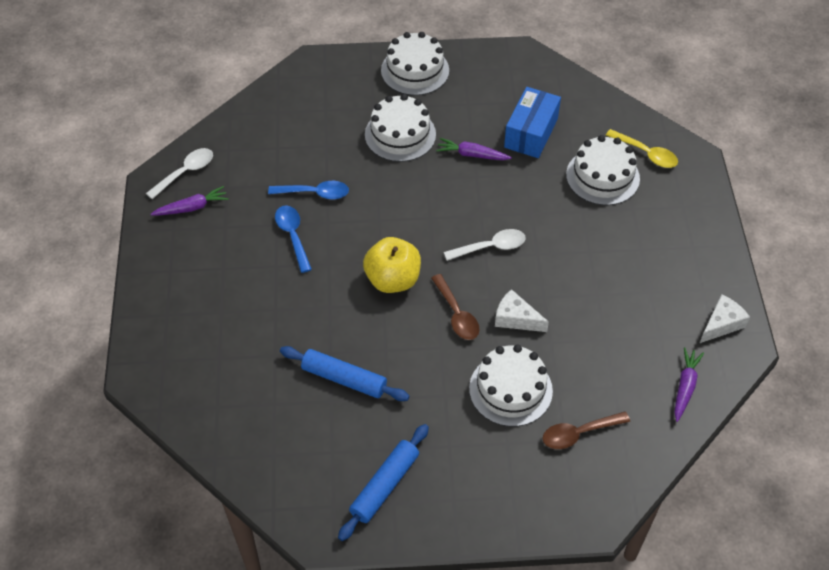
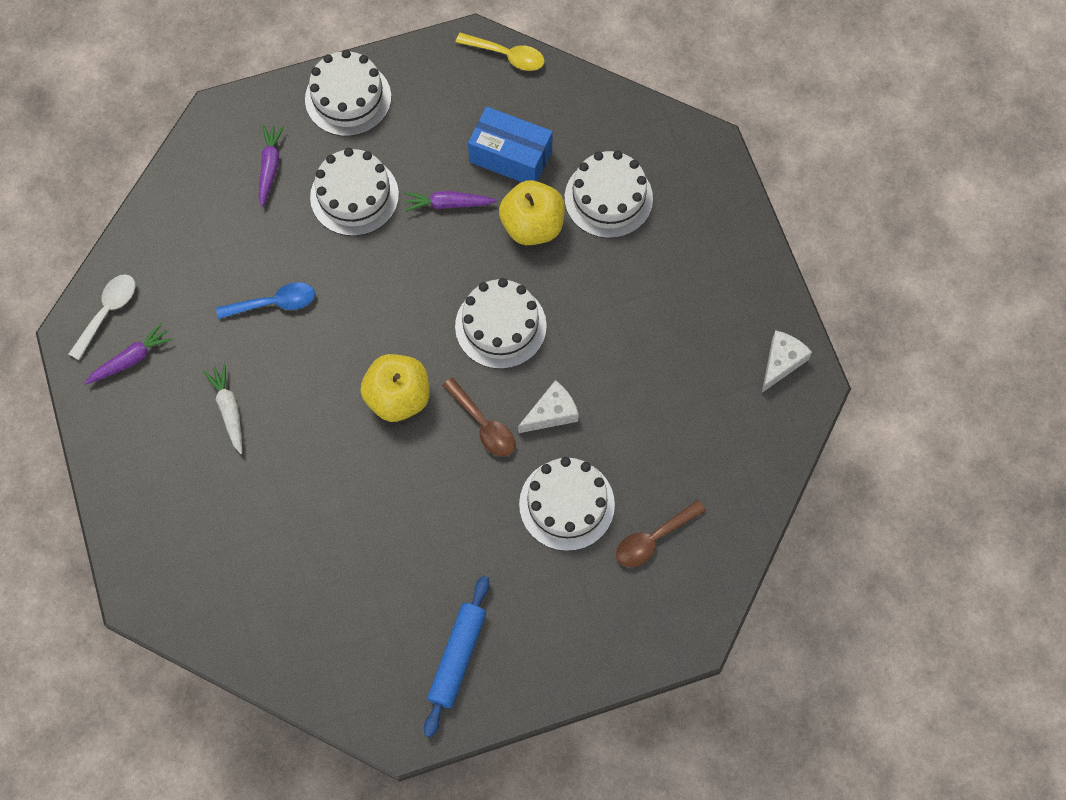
camera: 15 degrees left, 15 degrees up
blue spoon [275,205,312,273] -> none
blue rolling pin [280,346,410,401] -> none
white spoon [444,229,526,261] -> white cake [455,278,547,369]
white cheese [495,289,549,332] -> white cheese turned 135 degrees clockwise [518,380,579,433]
blue box [504,87,561,158] -> blue box turned 75 degrees counterclockwise [468,106,553,182]
yellow spoon [606,129,678,168] -> yellow spoon moved to [456,33,545,71]
purple carrot [674,347,704,422] -> purple carrot moved to [259,125,285,207]
none -> white carrot [203,364,242,454]
none -> yellow apple [499,180,565,245]

